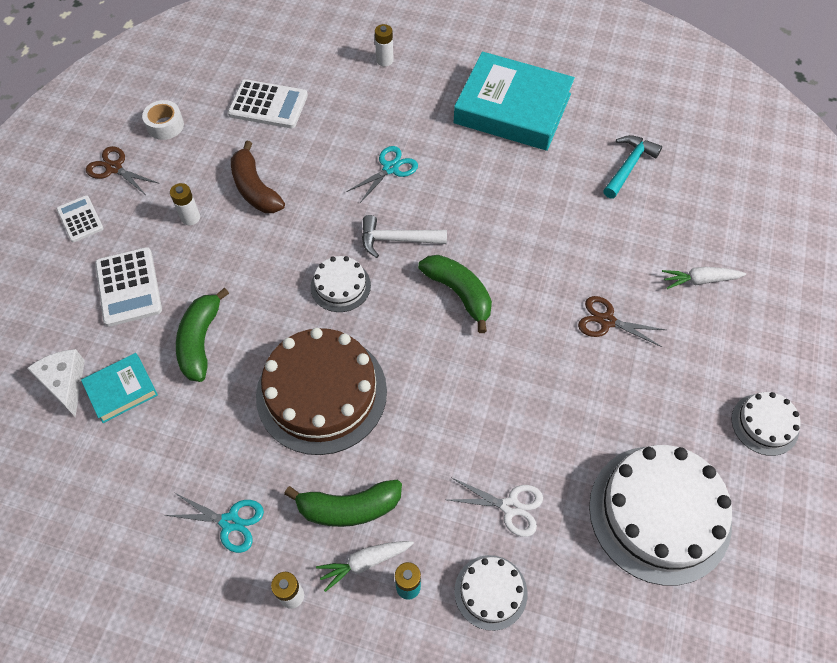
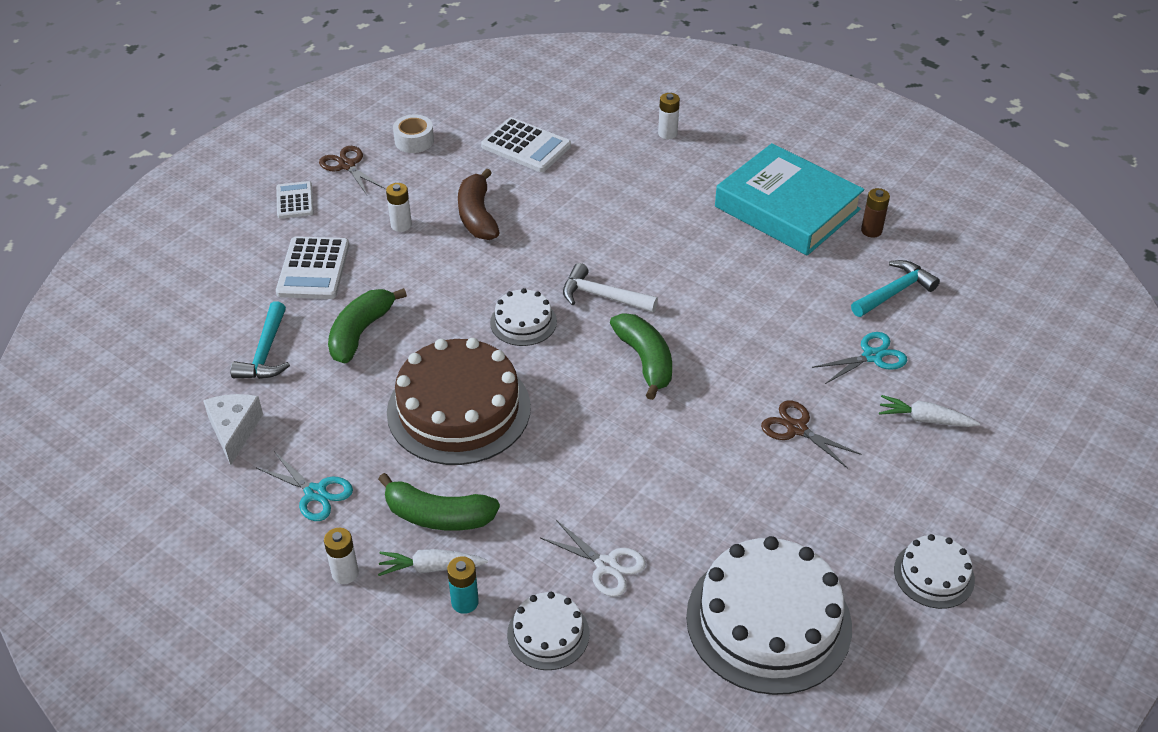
camera: 20 degrees right, 15 degrees down
white cheese [27,349,85,417] -> white cheese moved to [203,394,263,466]
turquoise book [81,353,158,423] -> turquoise hammer [230,301,290,379]
turquoise scissors [346,146,418,203] -> turquoise scissors moved to [812,332,907,384]
none -> brown battery [861,188,890,238]

